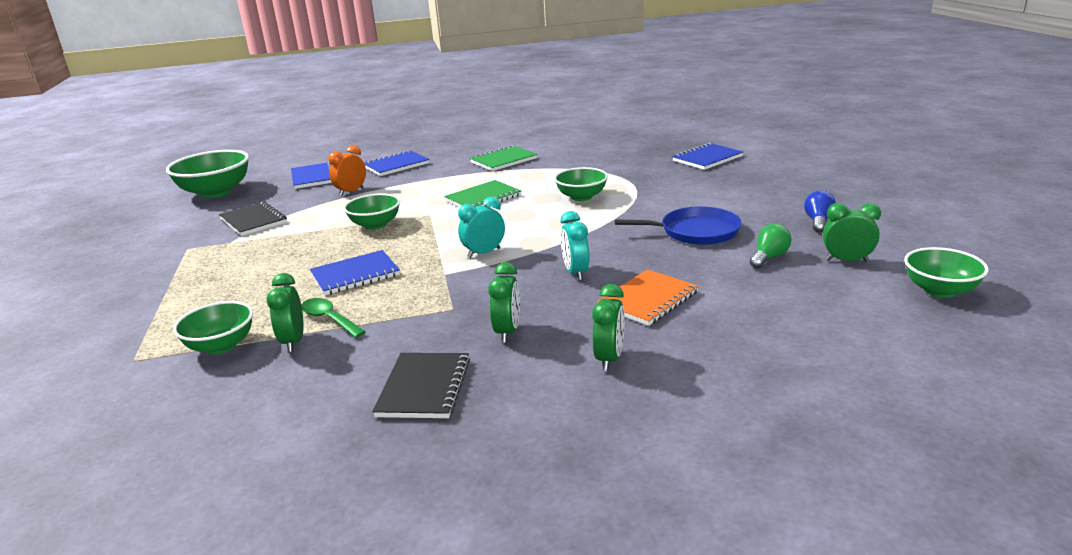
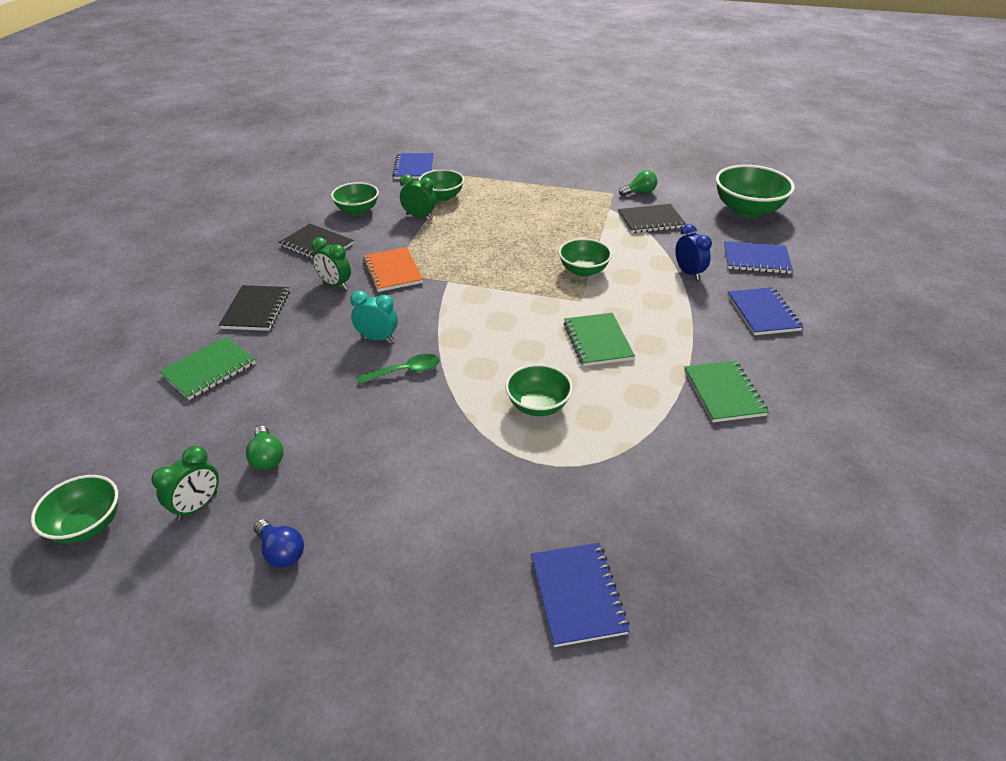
camera: 115 degrees right, 15 degrees up
green spoon [301,298,366,338] -> green spoon moved to [357,354,440,384]
blue notebook [310,250,400,295] -> blue notebook moved to [392,153,434,179]
orange clock [328,145,366,196] -> blue clock [675,224,712,280]
turquoise clock [458,197,505,258] -> none
green clock [592,284,625,371] -> black notebook [219,285,290,331]
orange notebook [597,269,699,326] -> orange notebook moved to [363,247,423,292]
blue pan [615,206,742,245] -> none
none -> green notebook [159,337,256,400]
none -> green bowl [331,182,379,215]
none -> green light bulb [619,170,657,196]

